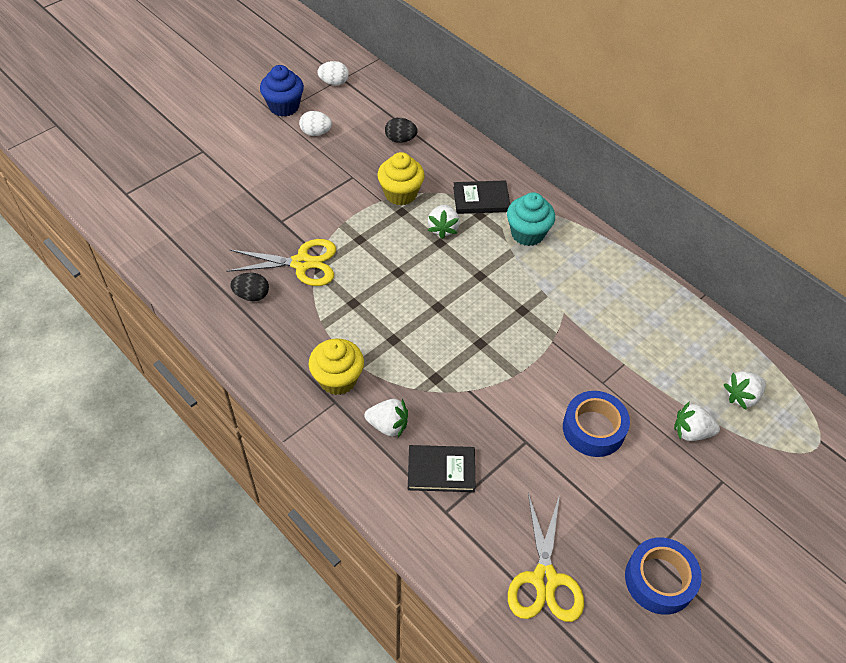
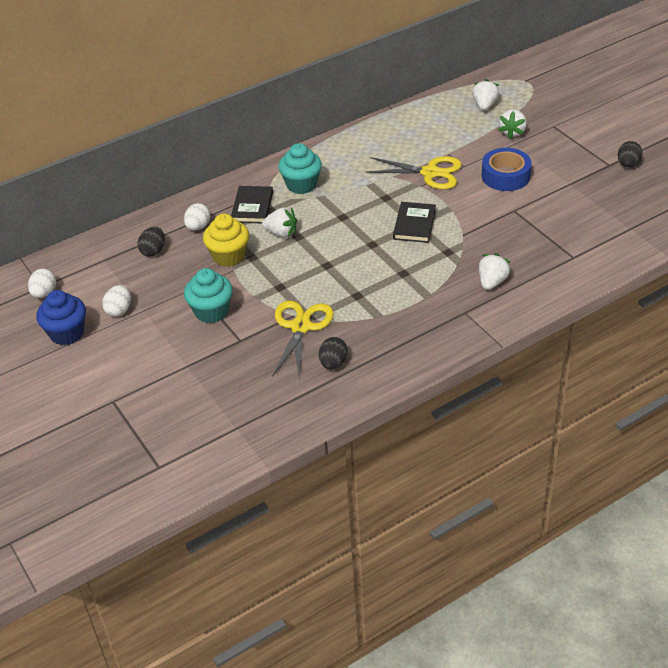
camera: 75 degrees left, 10 degrees down
yellow cupcake [309,339,364,395] -> none
black book [408,445,475,492] -> black book moved to [393,202,436,243]
yellow scissors [508,493,584,622] -> yellow scissors moved to [365,156,462,190]
blue tape [625,537,702,615] -> black egg [618,141,643,167]
white strawberry [723,371,766,410] -> white strawberry turned 150 degrees counterclockwise [472,79,499,110]
none -> white egg [184,203,210,231]
none -> turquoise cupcake [184,268,233,323]

